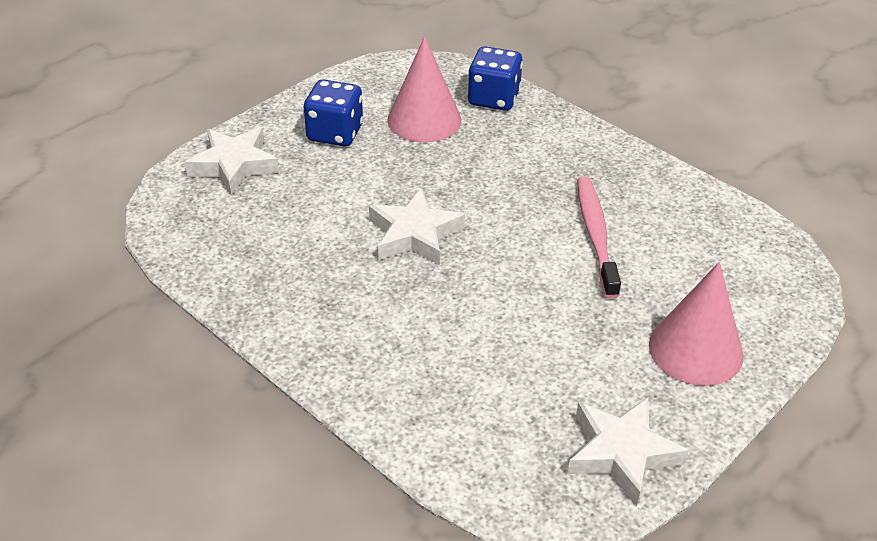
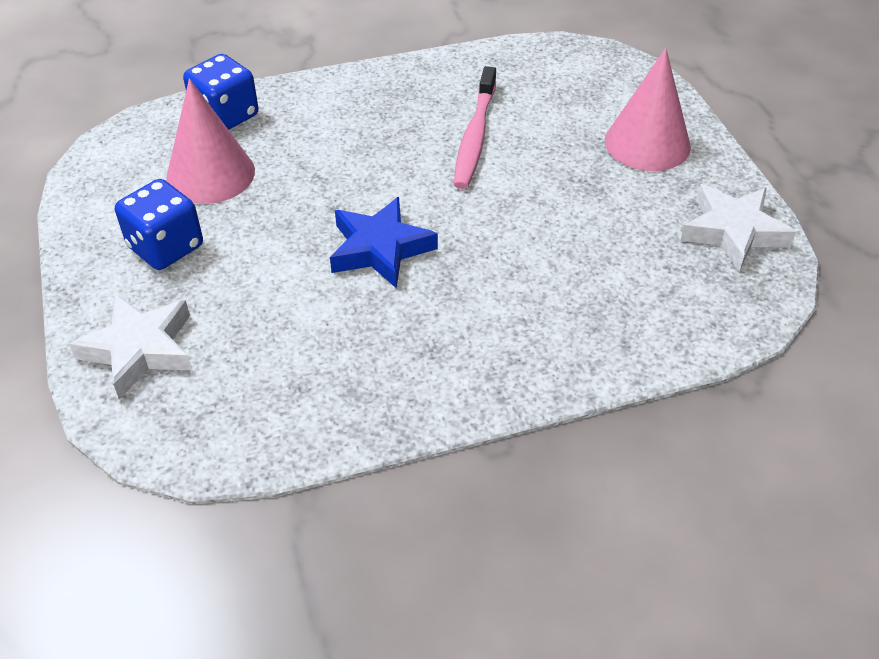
camera: 60 degrees left, 5 degrees up
white star [369,188,465,265] -> blue star [330,197,438,289]
pink toothbrush [577,177,621,299] -> pink toothbrush turned 105 degrees counterclockwise [454,66,496,189]

